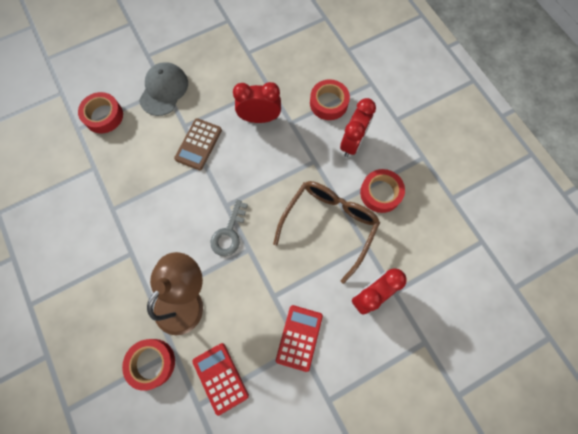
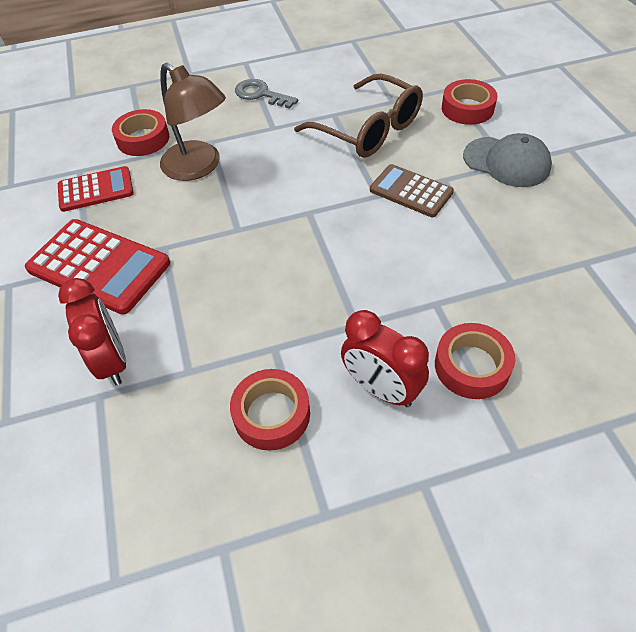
camera: 105 degrees right, 20 degrees down
grey key [211,200,248,257] -> grey key moved to [235,79,298,109]
red clock [233,82,281,123] -> none
brown glasses [273,181,380,284] -> brown glasses moved to [294,74,423,158]
red calculator [276,305,323,372] -> red calculator [25,219,170,315], size x1.61

